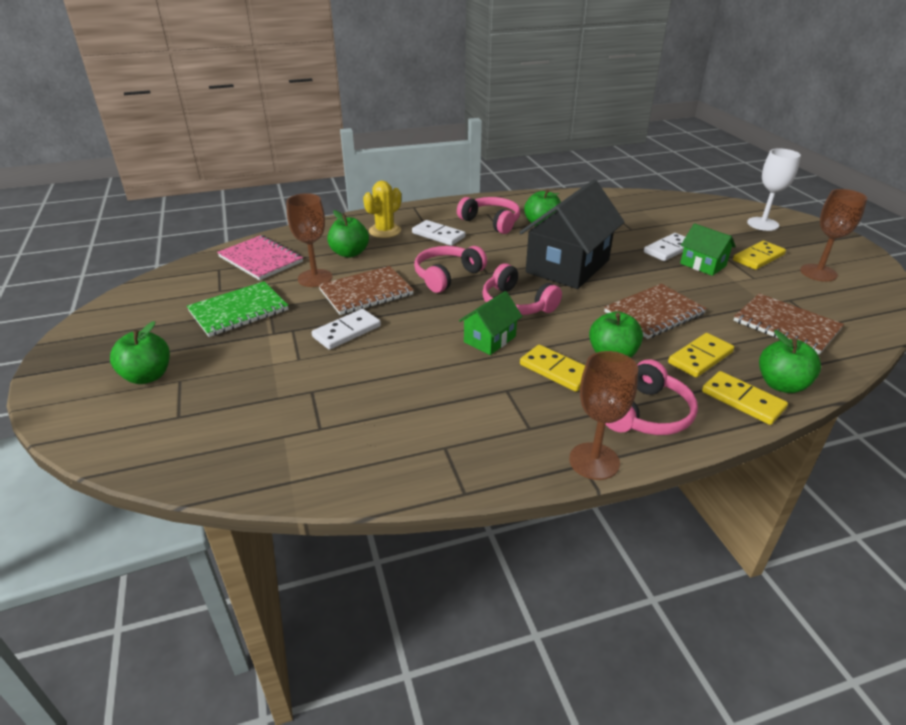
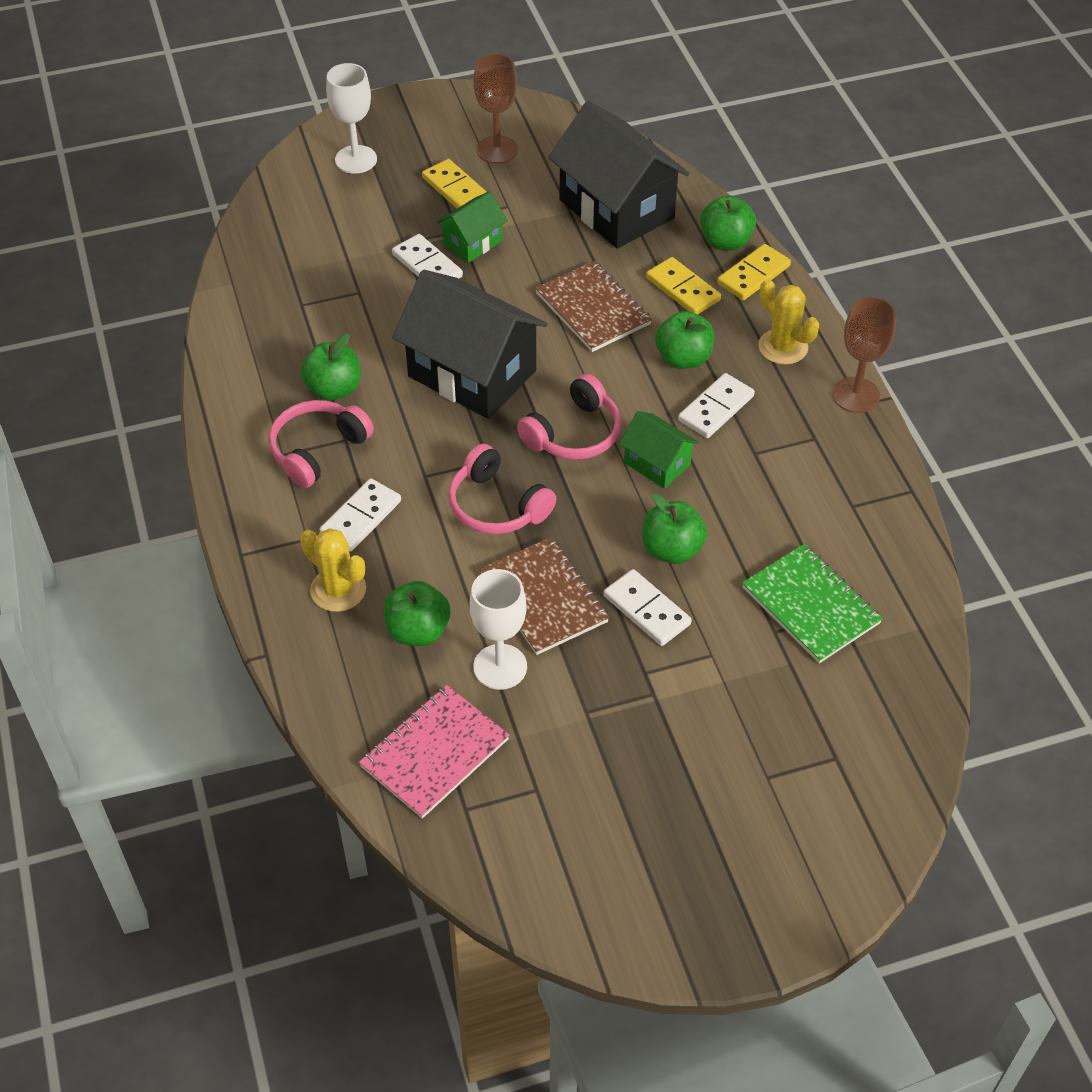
camera: 90 degrees left, 15 degrees up
green apple [110,321,170,384] -> green apple moved to [642,494,707,564]
green notebook [187,281,288,337] -> green notebook moved to [742,544,883,663]
brown goblet [286,193,332,287] -> white goblet [470,569,527,690]
yellow domino [520,345,585,392] -> white domino [678,373,755,438]
pink headphones [605,359,698,435] -> yellow cactus [758,279,819,365]
brown notebook [733,293,844,355] -> black house [548,101,689,249]

